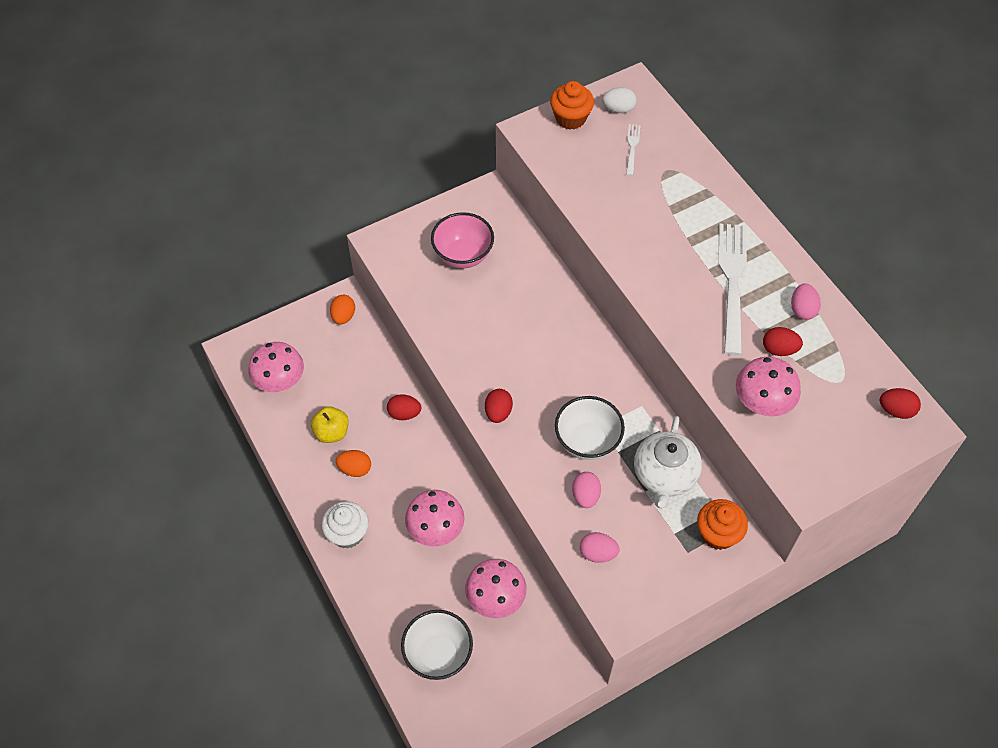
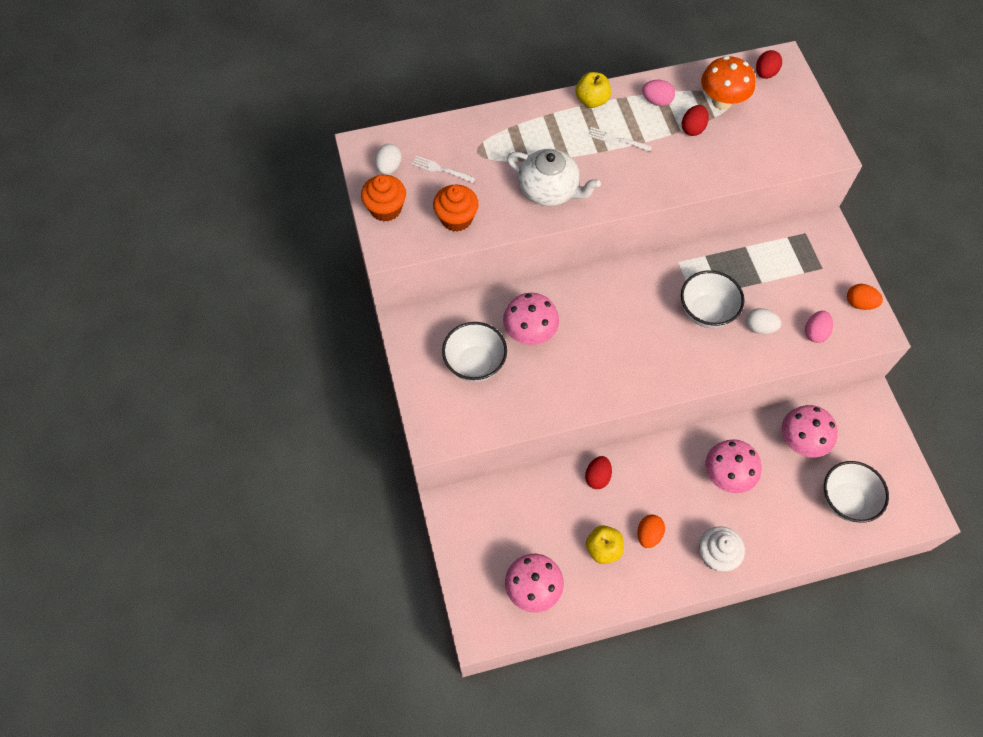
camera: 75 degrees left, 5 degrees up
orange egg [330,295,355,325] -> orange egg moved to [847,284,883,310]
pink bowl [431,212,494,268] -> white bowl [442,322,507,382]
red egg [485,389,513,423] -> none
pink egg [572,472,601,508] -> white egg [746,308,781,334]
white teapot [634,416,702,509] -> white teapot moved to [507,149,601,206]
orange cupcake [697,499,748,550] -> orange cupcake moved to [433,184,479,232]
white fork [718,223,747,355] -> white fork [587,127,652,152], size x0.45
pink mushroom [736,357,801,416] -> pink mushroom moved to [503,293,559,345]
none -> yellow apple [575,72,611,108]
none -> orange mushroom [701,56,755,110]

